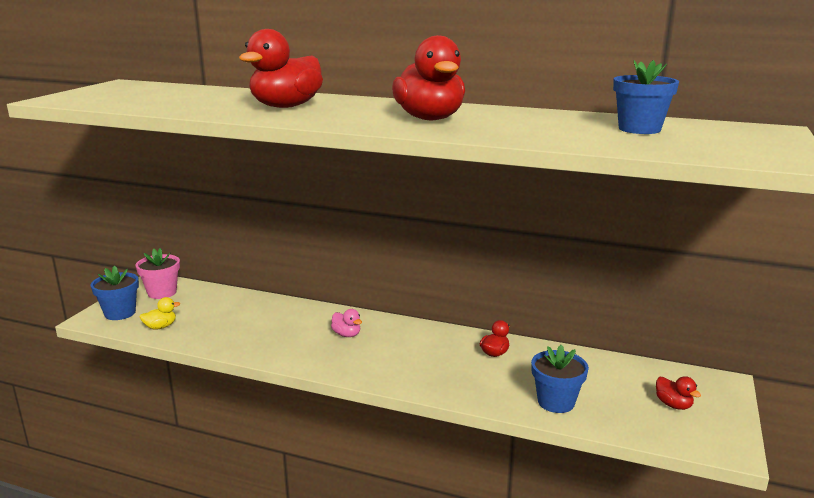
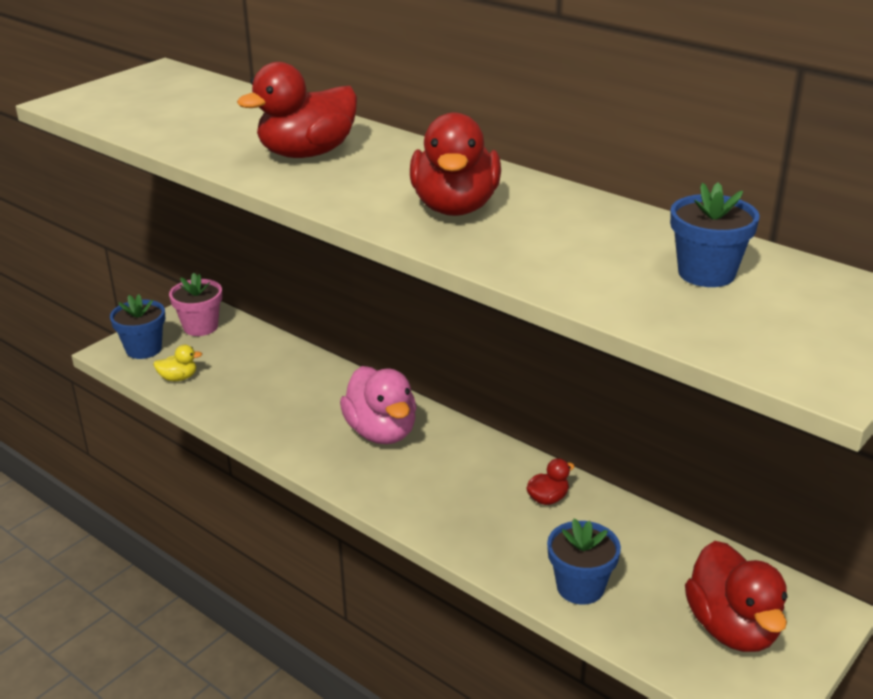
camera: 20 degrees right, 10 degrees up
pink duck [331,309,362,337] -> pink duck [340,366,417,444], size x2.14
red duck [656,376,701,410] -> red duck [685,541,788,652], size x2.14

